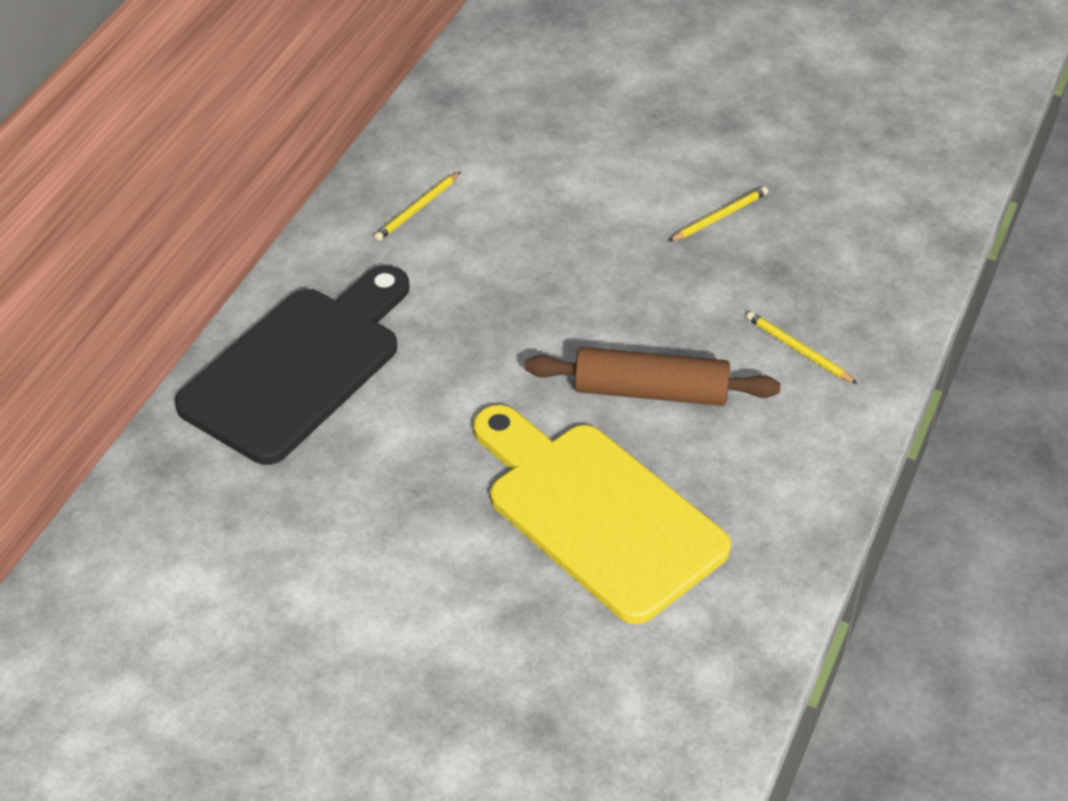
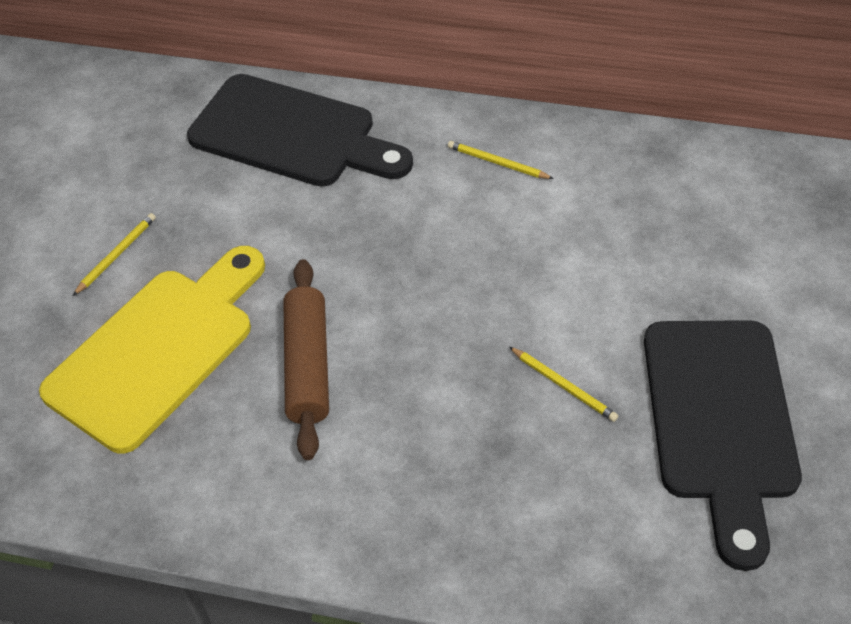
camera: 80 degrees right, 5 degrees up
yellow pencil [746,311,857,384] -> yellow pencil moved to [73,213,156,296]
none -> black cutting board [644,320,802,571]

